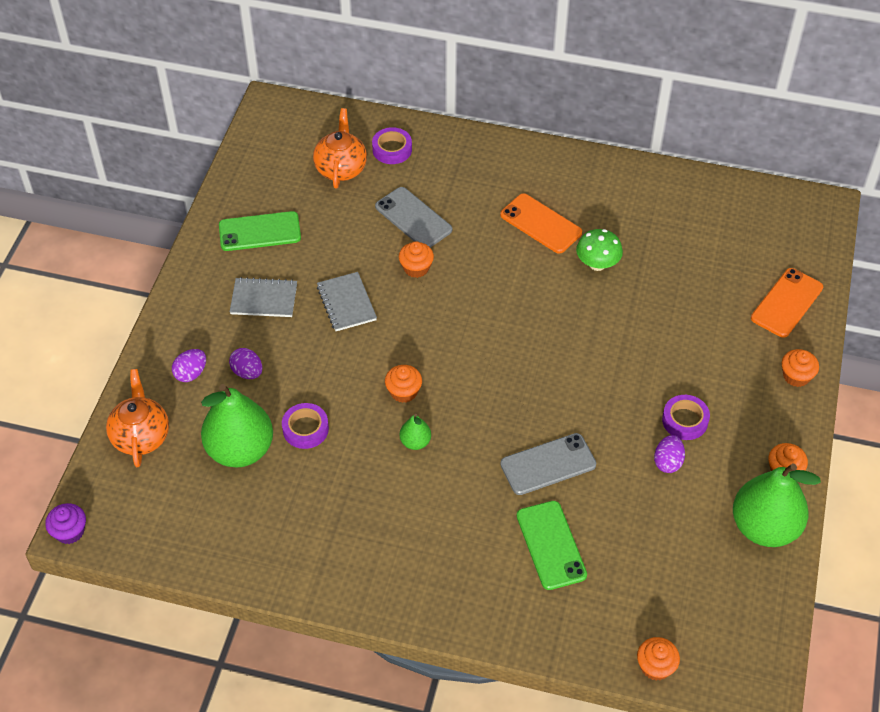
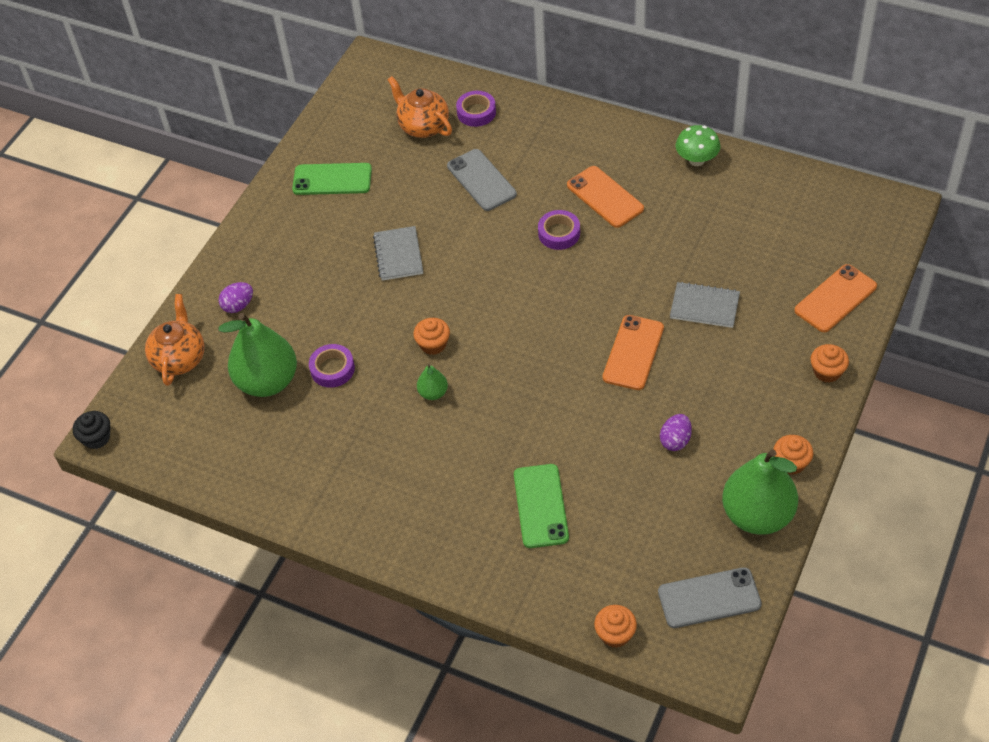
camera: 15 degrees right, 0 degrees up
purple cupcake [45,503,86,544] -> black cupcake [73,411,110,449]
purple egg [229,348,262,379] -> none
grey notebook [230,277,297,317] -> grey notebook moved to [670,282,740,328]
orange teapot [313,108,367,188] -> orange teapot turned 60 degrees counterclockwise [387,76,452,138]
orange cupcake [399,241,434,278] -> none
grey phone [500,433,596,495] -> grey phone moved to [658,567,762,628]
green mushroom [576,229,623,271] -> green mushroom moved to [676,125,720,166]
purple tape [662,395,710,440] -> purple tape moved to [538,210,580,250]
none -> orange phone [603,315,664,390]

